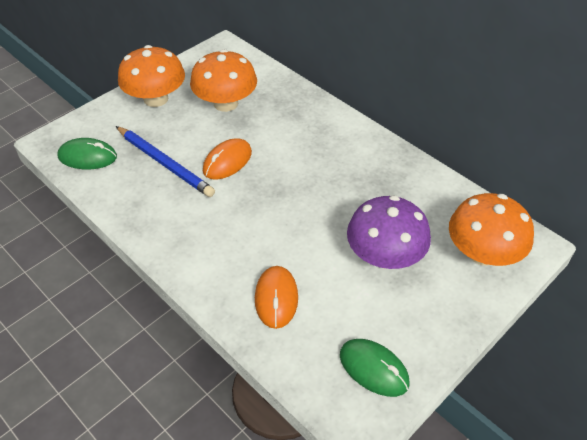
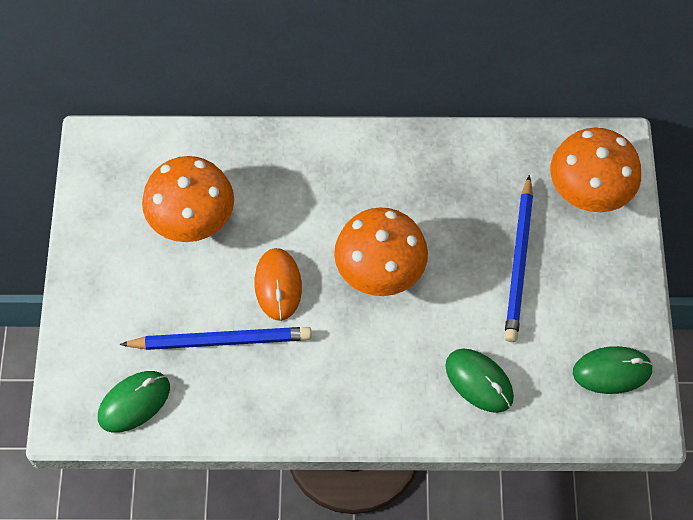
camera: 45 degrees left, 15 degrees up
orange mushroom [118,45,185,107] -> orange mushroom moved to [334,207,428,296]
orange mouse [255,266,298,329] -> green mouse [445,349,514,413]
purple mushroom [347,195,431,269] -> blue pencil [504,175,533,342]

